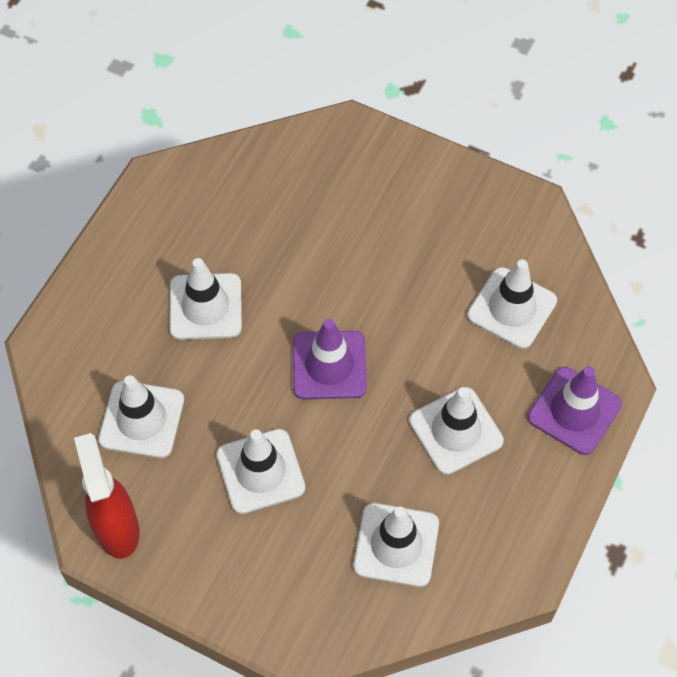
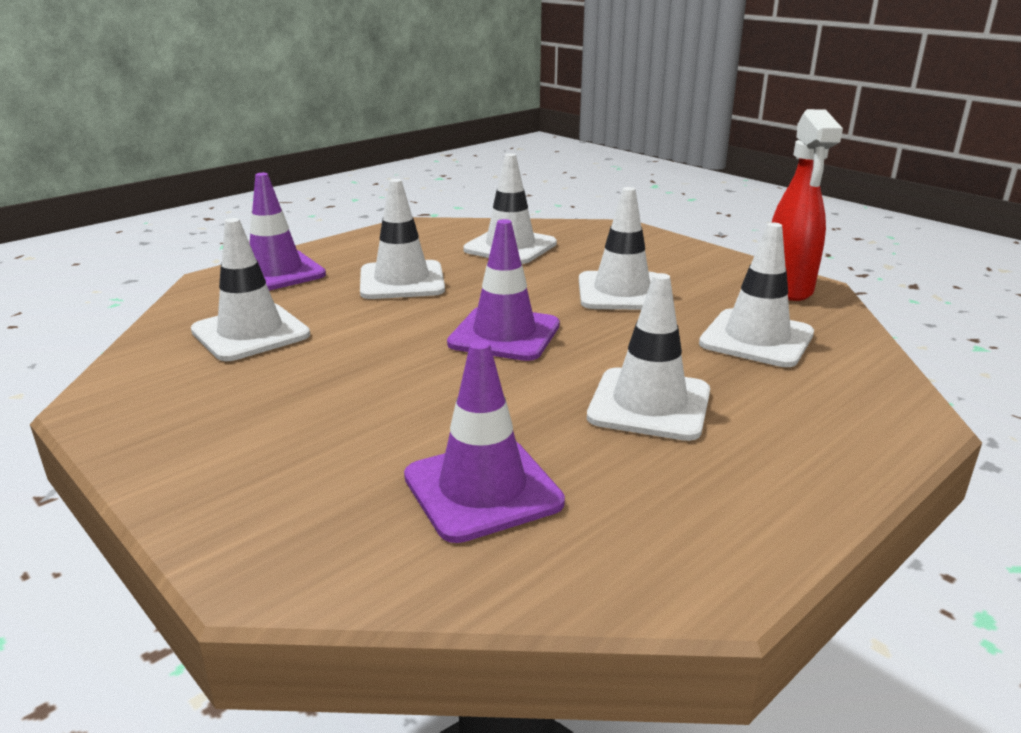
camera: 160 degrees left, 35 degrees down
none -> purple traffic cone [404,340,565,543]

